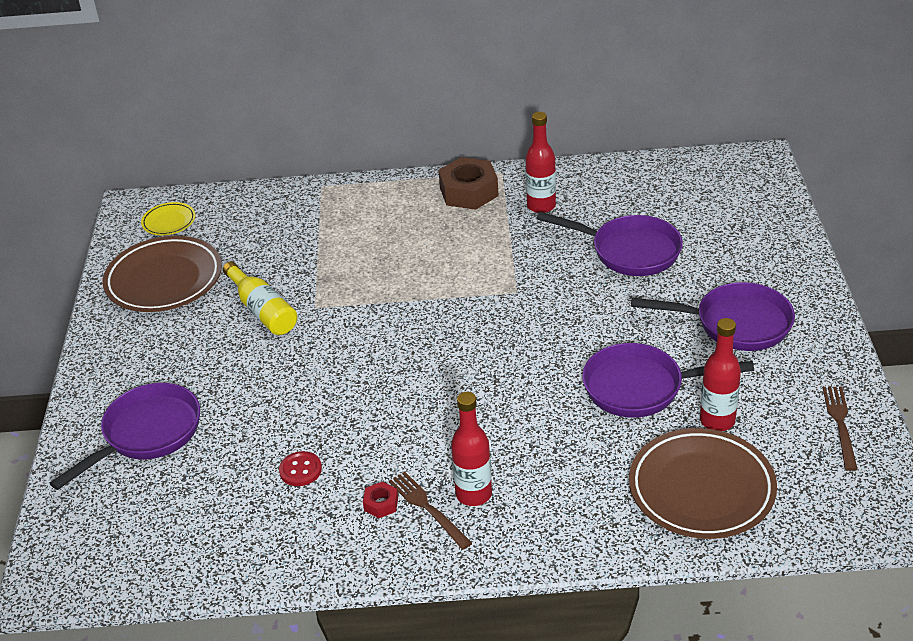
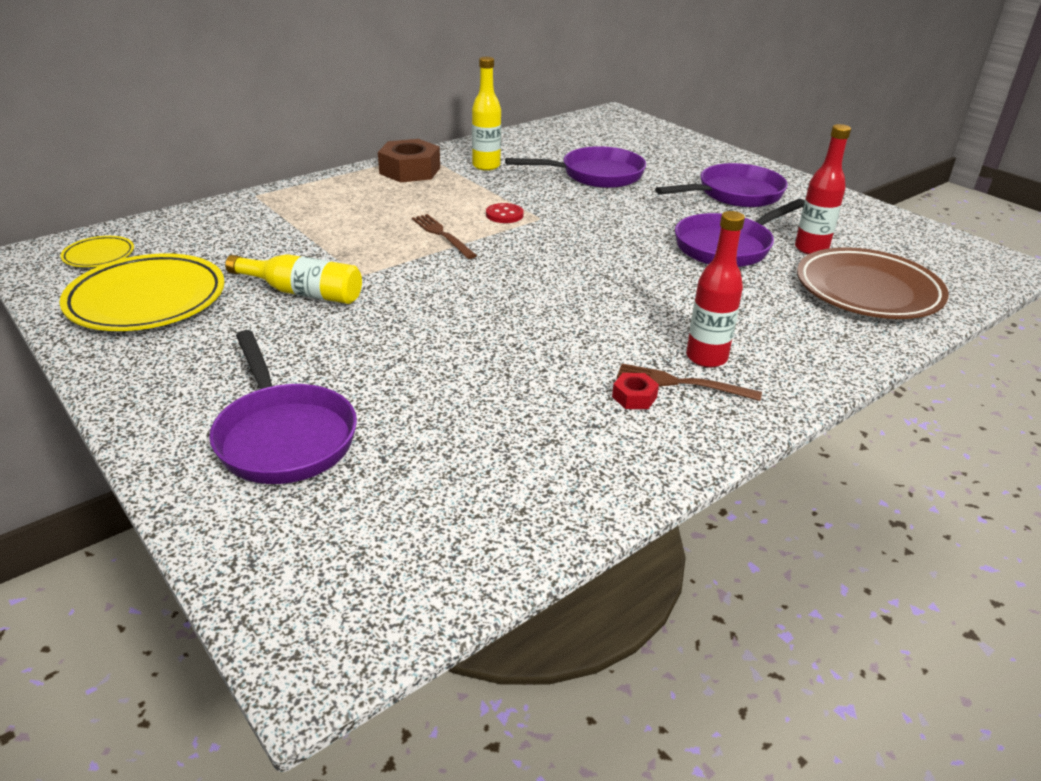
camera: 40 degrees left, 5 degrees down
purple pan [50,383,200,490] -> purple pan turned 150 degrees clockwise [209,330,357,484]
brown plate [103,236,222,312] -> yellow plate [60,253,225,331]
red button [279,451,322,486] -> red button moved to [486,203,524,223]
red bottle [526,112,556,213] -> yellow bottle [472,57,501,171]
brown fork [823,387,857,471] -> brown fork moved to [412,214,477,259]

